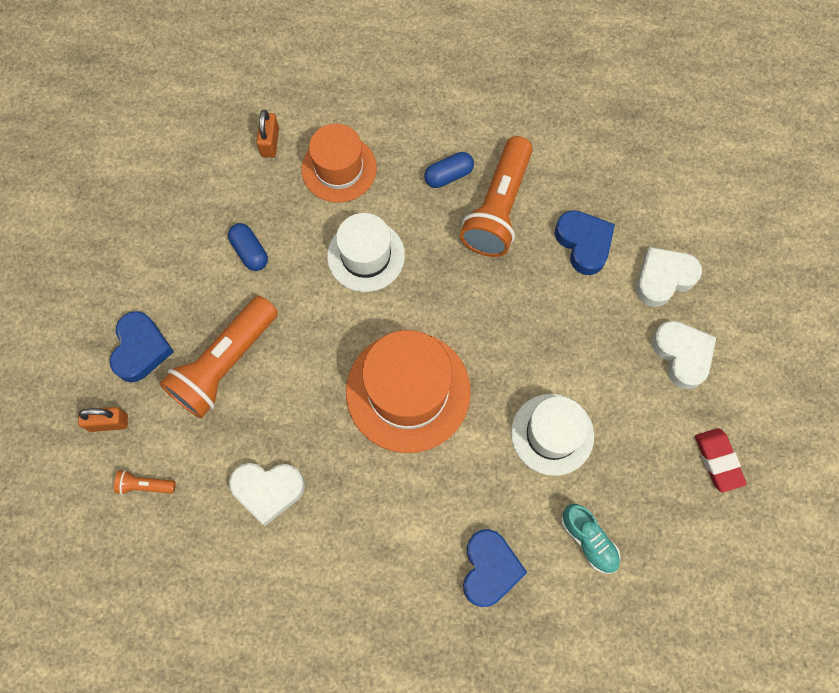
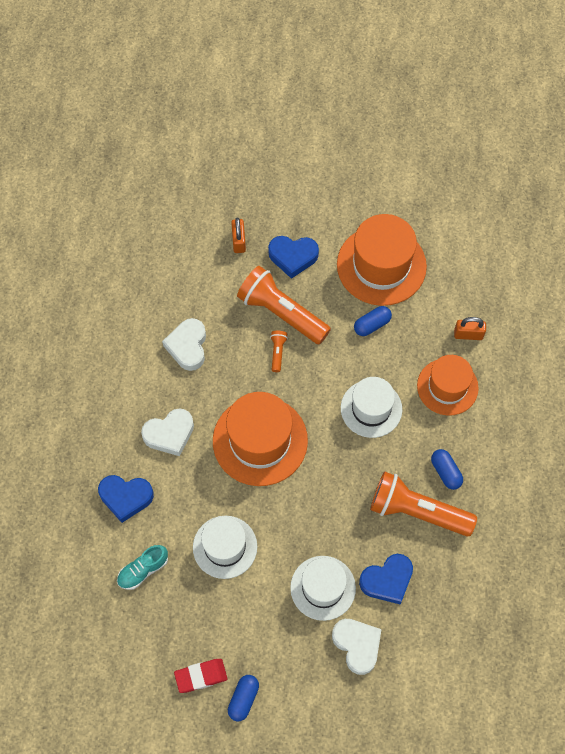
camera: 90 degrees right, 5 degrees down
orange flashlight [114,470,176,495] -> orange flashlight moved to [270,331,288,372]
white heart [652,321,716,389] -> white heart moved to [141,408,194,456]
none -> blue capsule [228,675,259,721]
none -> white hat [290,556,356,621]
none -> orange hat [337,214,427,306]

